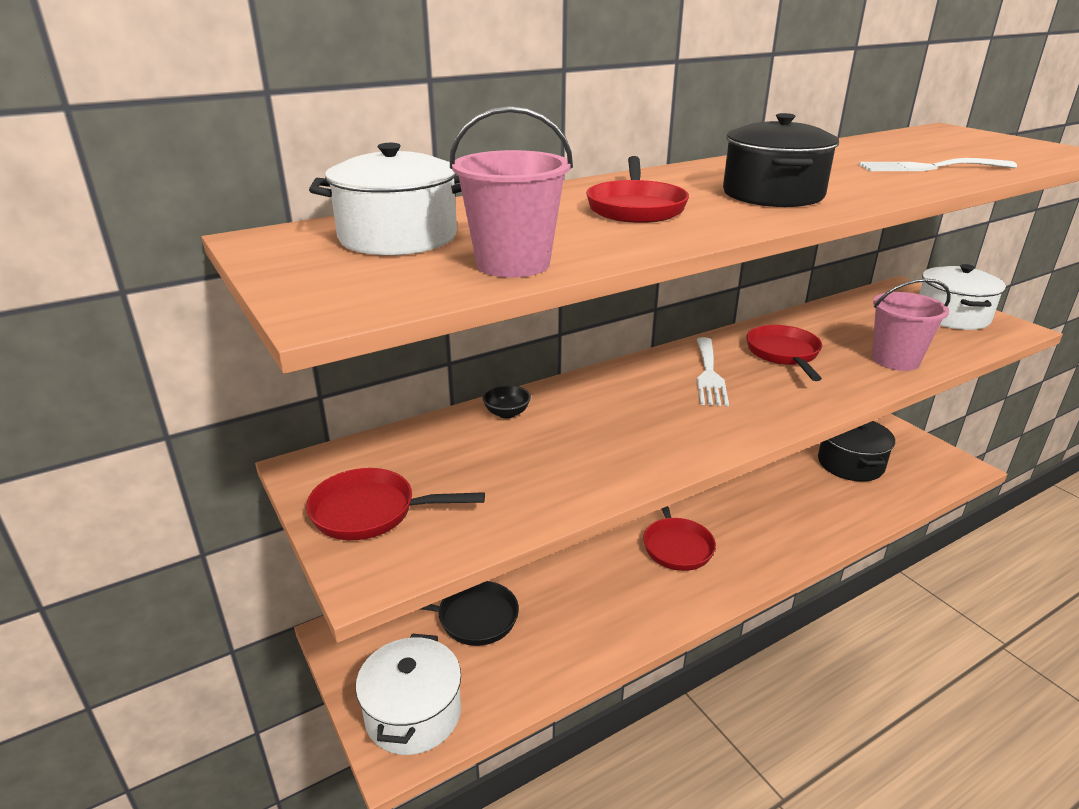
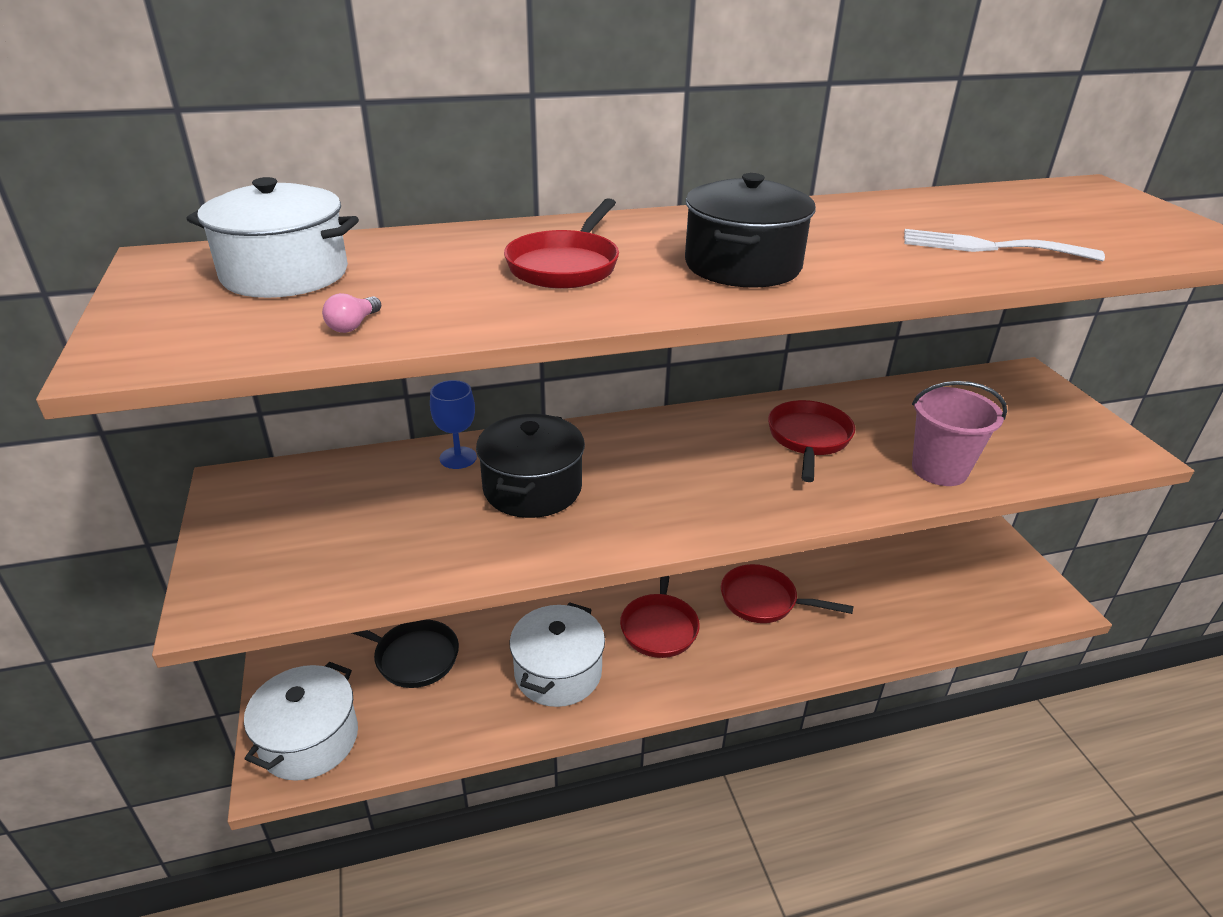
camera: 15 degrees right, 5 degrees up
red pan [306,468,485,540] -> red pan moved to [721,564,853,623]
pink bucket [450,106,573,278] -> pink light bulb [322,293,381,333]
black bowl [482,385,531,418] -> blue goblet [430,380,477,469]
white fork [697,337,729,406] -> none
black pot [818,421,895,482] -> black pot moved to [476,414,585,518]
white pot [919,264,1006,330] -> white pot moved to [510,602,605,707]

